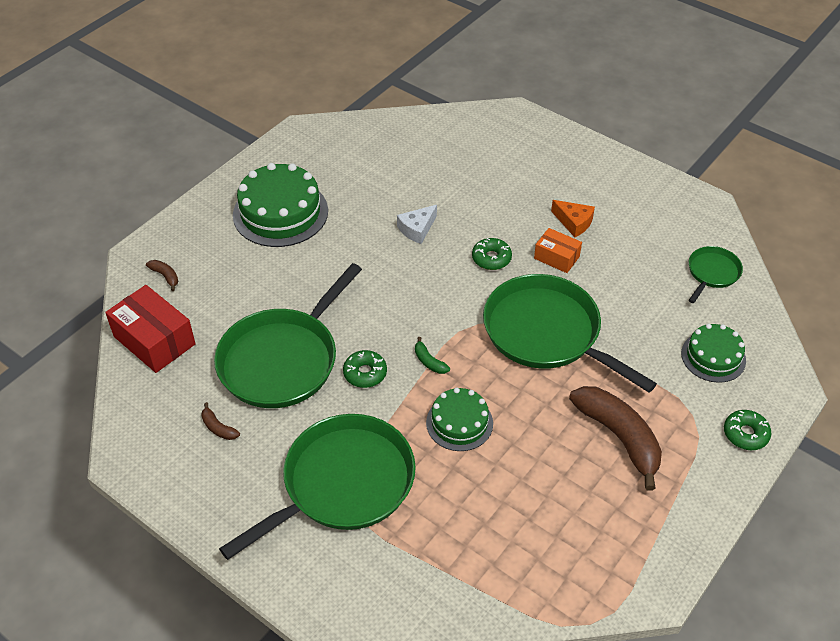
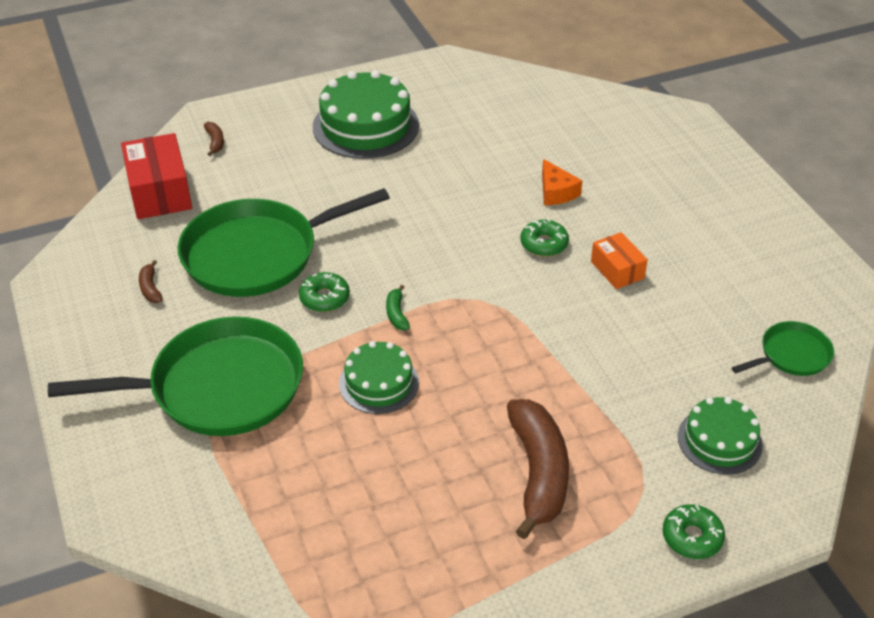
camera: 30 degrees right, 5 degrees down
white cheese [397,205,437,244] -> none
green pan [483,274,657,393] -> none
orange cheese [551,200,595,237] -> orange cheese moved to [542,159,582,205]

